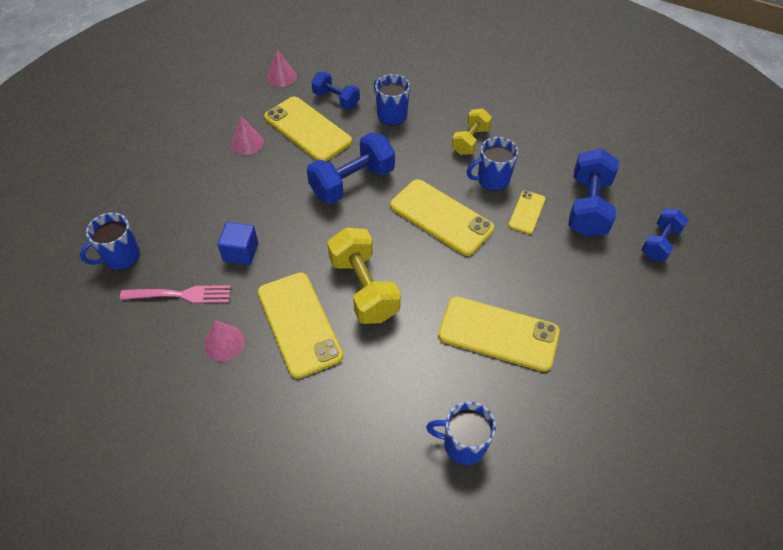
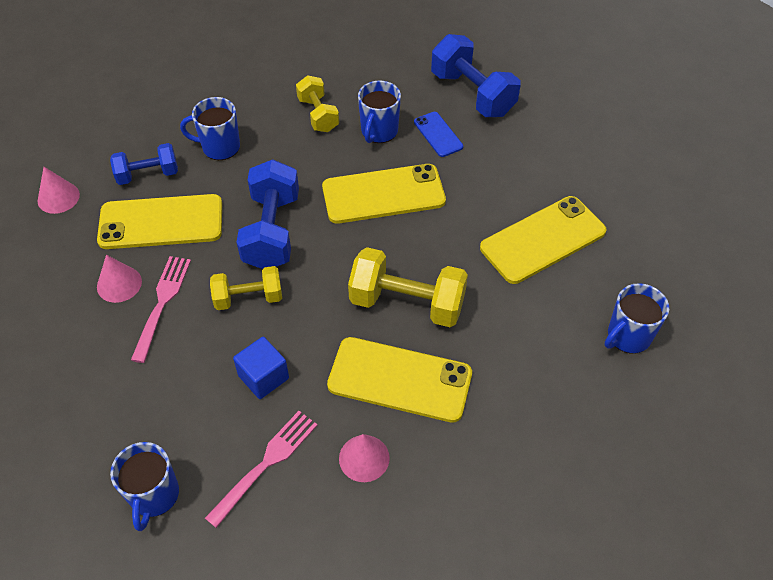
camera: 50 degrees left, 0 degrees up
yellow phone [508,190,546,234] -> blue phone [414,112,463,157]
blue dumbbell [642,209,688,262] -> none
none -> pink fork [131,256,191,363]
none -> yellow dumbbell [210,266,282,310]

